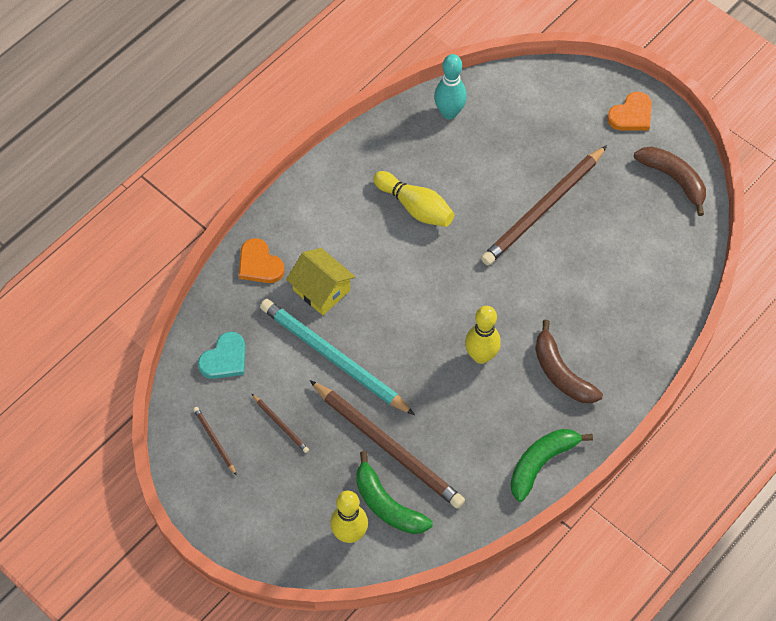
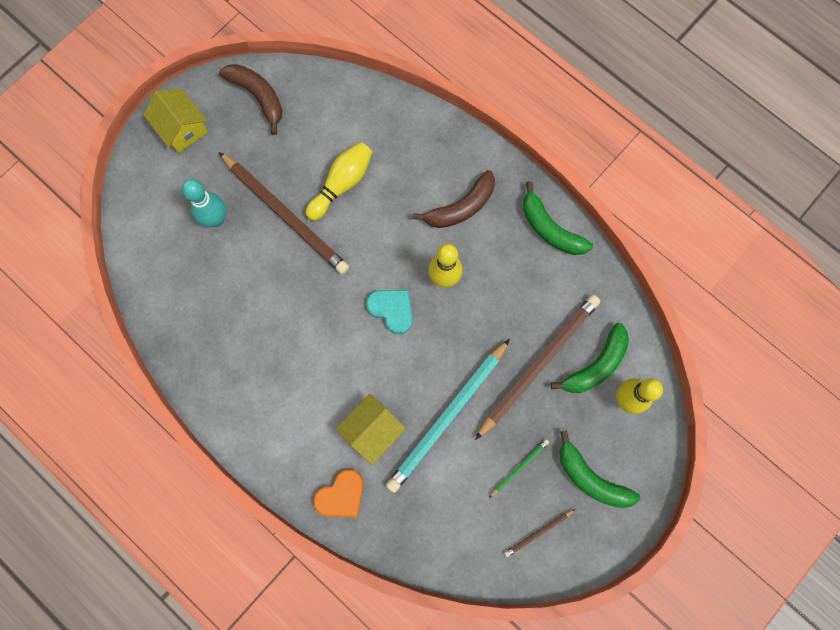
camera: 90 degrees left, 15 degrees up
turquoise heart [198,332,245,379] -> turquoise heart moved to [366,290,413,334]
brown pencil [252,394,309,453] -> green pencil [489,439,549,498]
yellow bowling pin [373,171,454,227] -> yellow bowling pin moved to [305,142,372,221]
turquoise bowling pin [434,54,467,119] -> turquoise bowling pin moved to [182,179,226,227]
orange heart [607,92,652,131] -> yellow house [143,88,208,153]
brown banana [634,147,706,216] -> brown banana turned 90 degrees clockwise [219,64,282,135]
none -> green banana [560,430,640,508]

